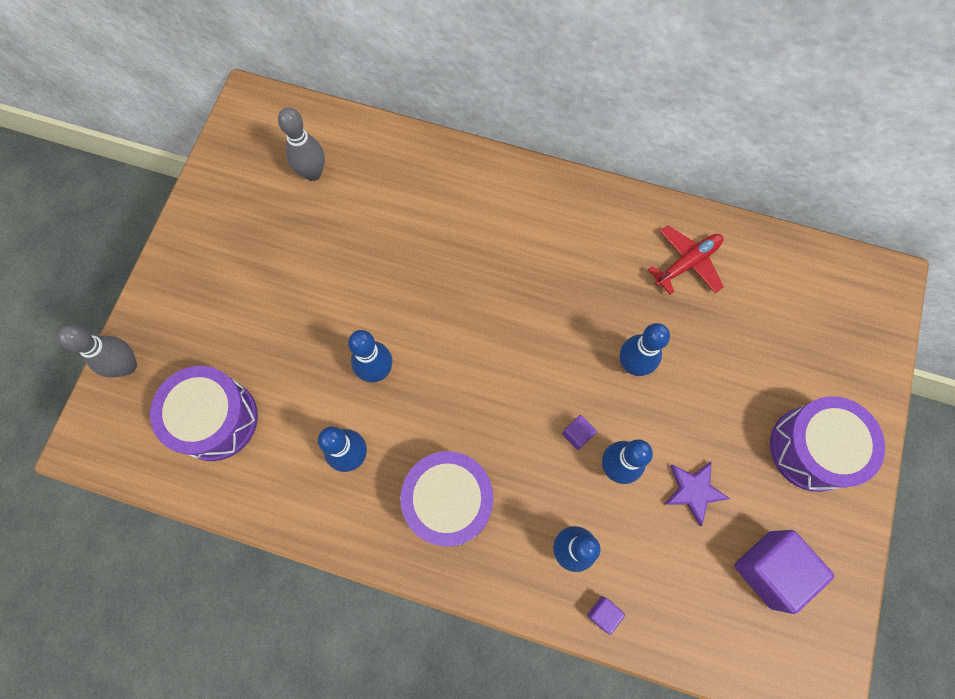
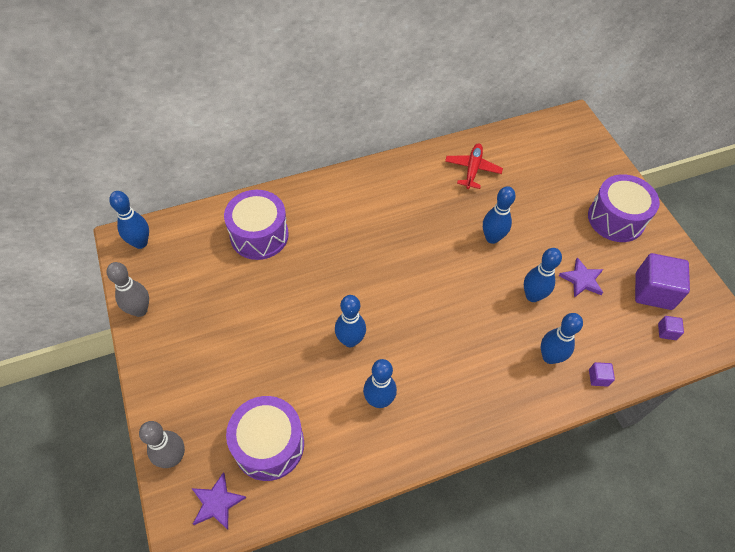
camera: 40 degrees left, 15 degrees down
grey bowling pin [278,107,325,181] -> grey bowling pin moved to [107,262,149,317]
purple drum [400,451,493,547] -> purple drum moved to [224,190,289,260]
purple cube [562,415,597,450] -> purple cube moved to [658,316,684,340]
none -> blue bowling pin [109,191,149,249]
none -> purple star [191,472,246,530]

